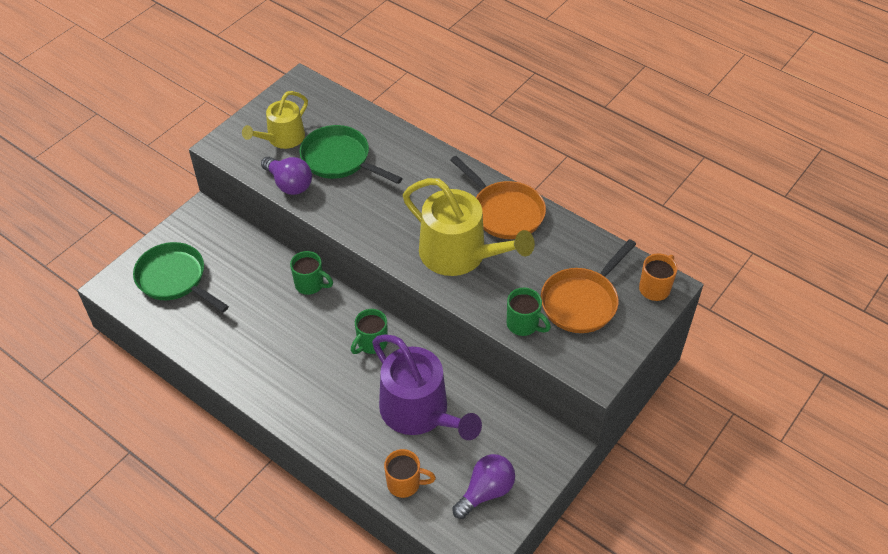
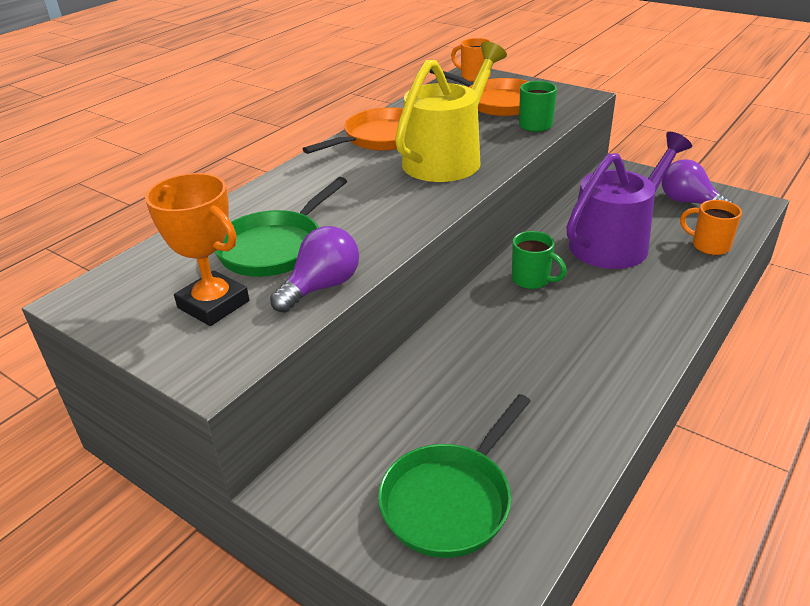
camera: 90 degrees left, 15 degrees down
yellow watering can [242,91,308,149] -> orange trophy [145,173,249,326]
green mug [290,251,333,295] -> none
orange mug [384,449,436,498] -> orange mug turned 60 degrees counterclockwise [680,200,742,255]

